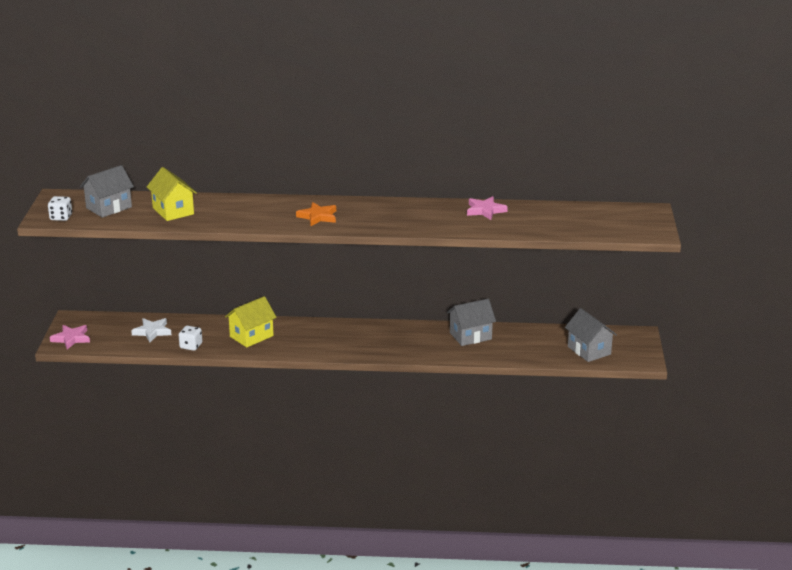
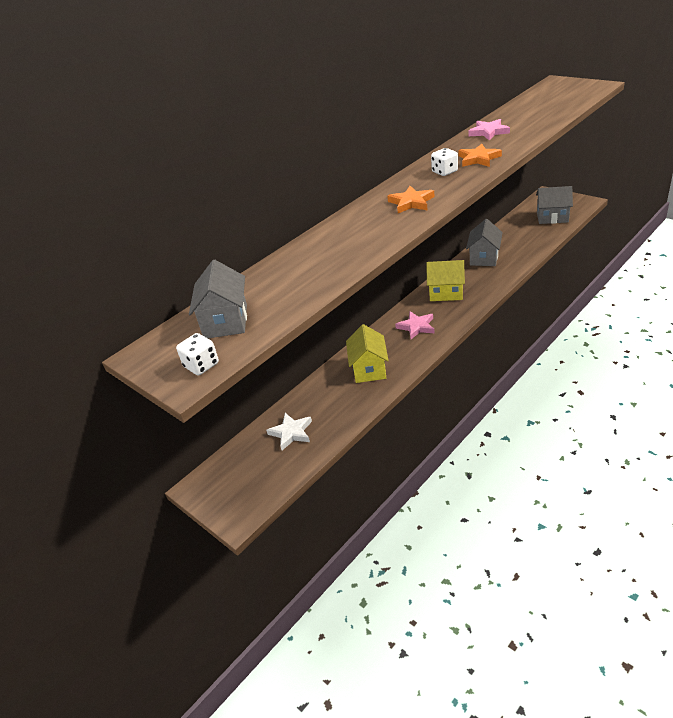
camera: 45 degrees left, 10 degrees up
pink star [50,325,90,349] -> pink star moved to [395,311,434,339]
yellow house [147,167,197,221] -> yellow house moved to [426,260,465,301]
white dice [179,325,202,351] -> white dice moved to [431,148,458,176]
none -> orange star [458,144,502,167]

